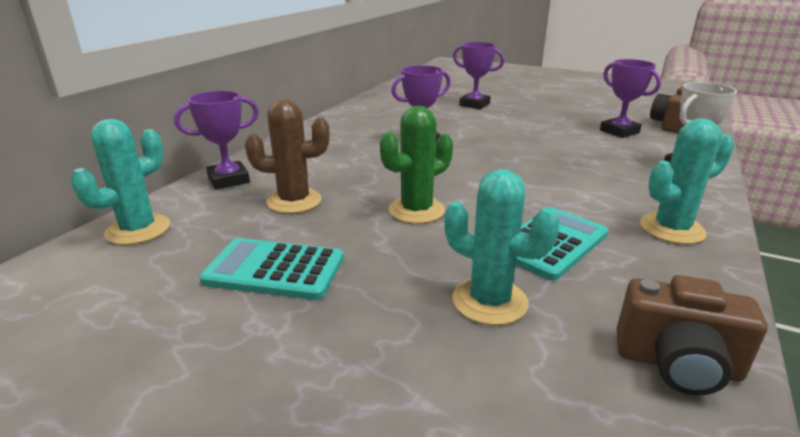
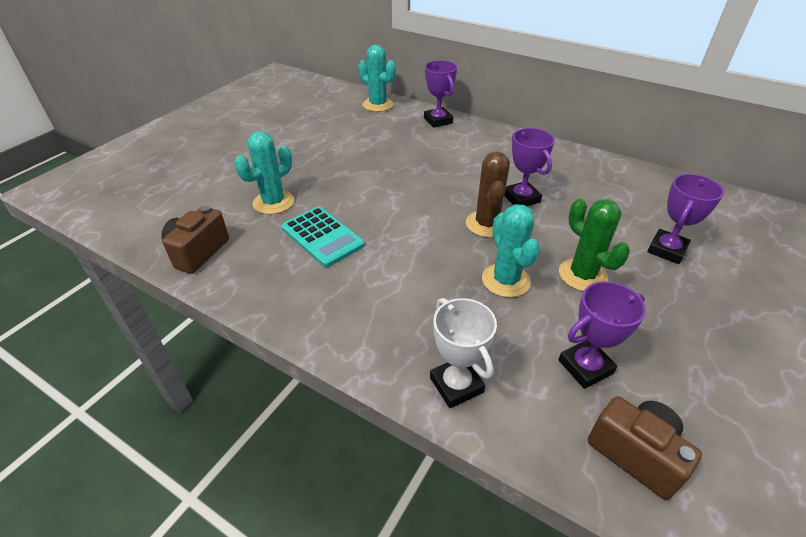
camera: 95 degrees right, 15 degrees up
turquoise calculator [199,238,344,300] -> none
brown cactus [245,100,330,213] -> brown cactus moved to [466,152,510,238]
green cactus [380,106,453,224] -> green cactus moved to [559,199,630,292]
turquoise cactus [640,119,734,244] -> turquoise cactus moved to [482,204,540,298]

